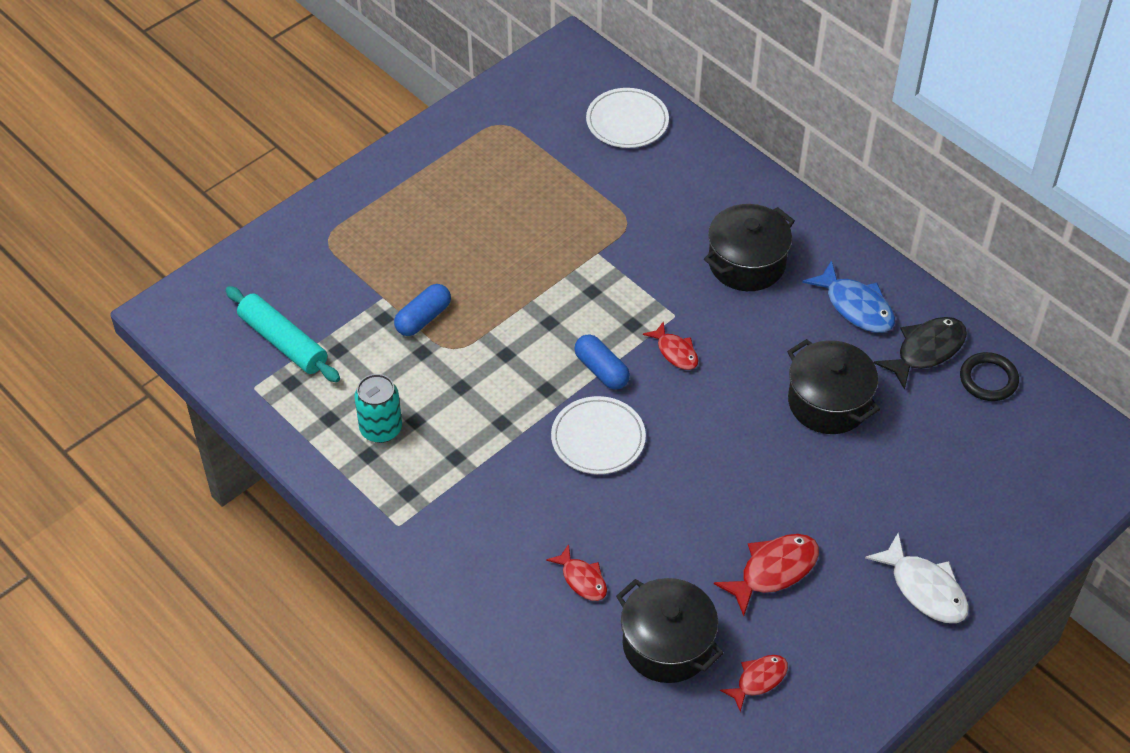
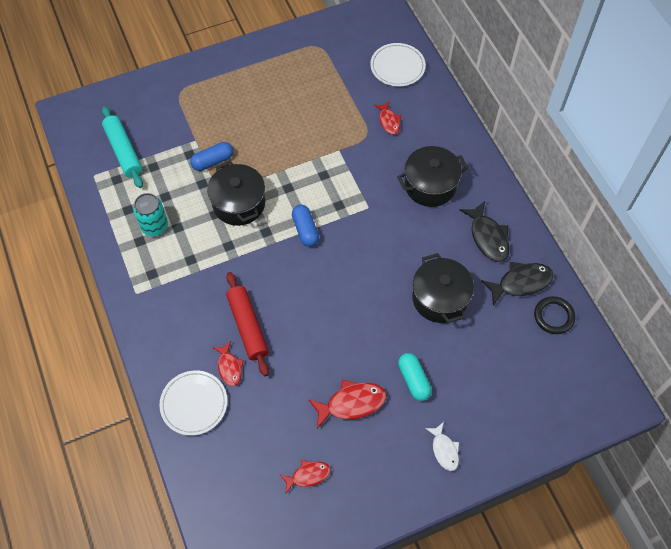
camera: 20 degrees right, 10 degrees up
white plate [551,396,646,474] -> white plate moved to [159,371,227,436]
black pot [616,578,724,683] -> black pot moved to [207,161,265,226]
red fish [643,321,698,370] -> red fish moved to [374,101,401,134]
blue fish [802,260,895,333] -> black fish [459,201,510,262]
white fish [865,533,969,623] -> white fish [425,422,459,471], size x0.63
none -> red rolling pin [226,272,269,376]
none -> turquoise capsule [398,353,432,401]

